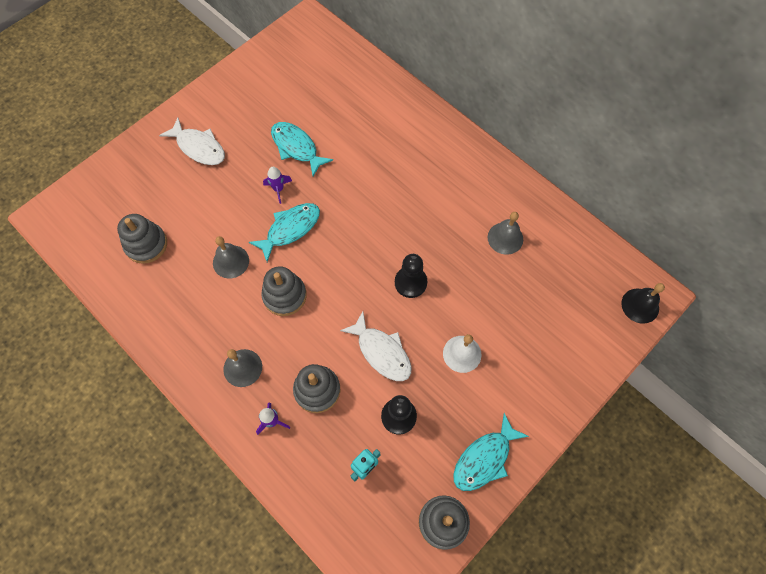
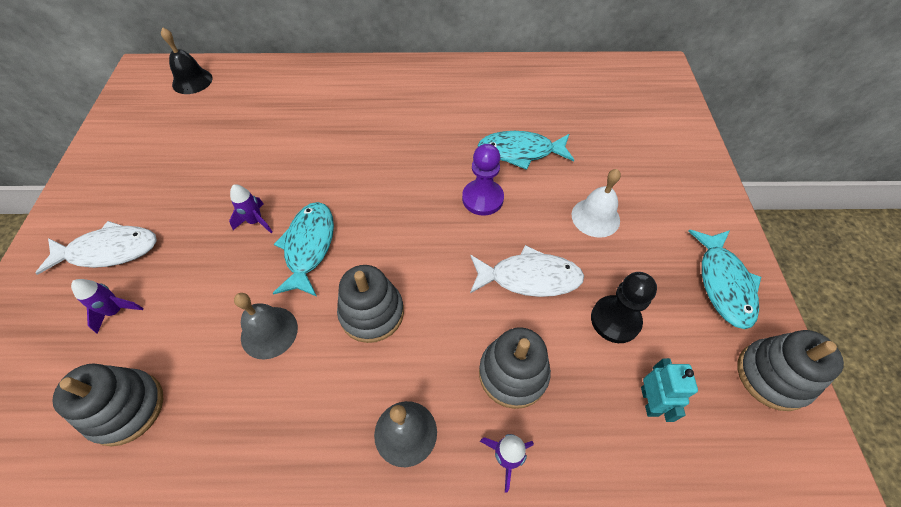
camera: 45 degrees left, 10 degrees down
turquoise fish [271,122,333,176] -> turquoise fish moved to [478,131,574,170]
black pawn [395,254,427,298] -> purple pawn [462,144,504,216]
grey bell [488,212,523,255] -> none
black bell [621,283,665,324] -> black bell moved to [161,27,213,94]
none -> purple rocket [71,279,143,334]

